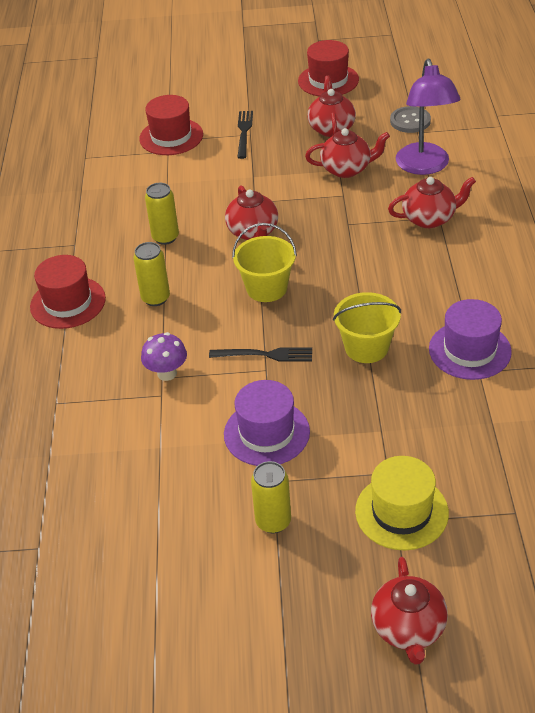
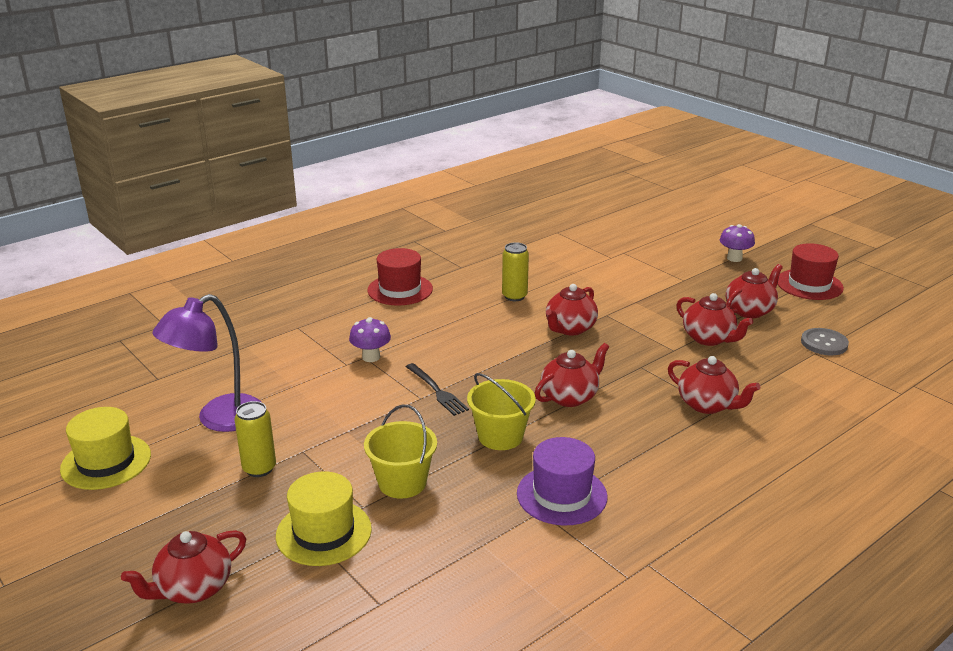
camera: 50 degrees right, 15 degrees down
yellow can [133,242,170,306] -> none
red hat [139,95,203,155] -> none
purple hat [224,380,310,466] -> none
yellow bucket [232,223,297,302] -> yellow bucket moved to [364,404,437,499]
black fork [237,111,253,159] -> none
purple lamp [396,59,460,175] -> purple lamp moved to [153,294,261,432]
none -> yellow hat [60,407,151,490]
none -> red teapot [535,343,609,407]
none -> purple mushroom [720,224,755,262]

